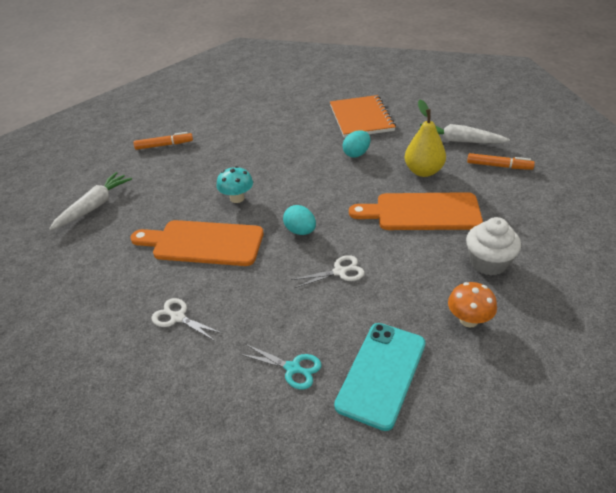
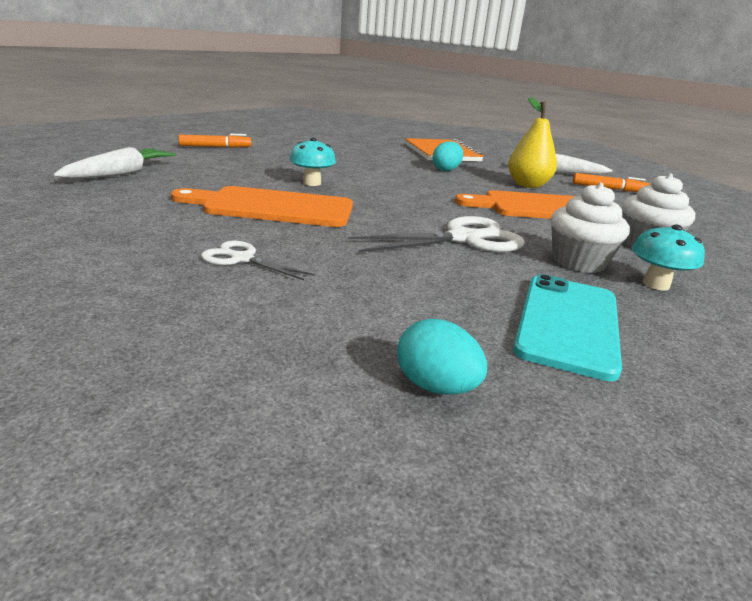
camera: 10 degrees left, 15 degrees down
turquoise scissors [240,344,321,389] -> none
turquoise egg [283,205,316,235] -> turquoise egg moved to [397,318,487,395]
white scissors [291,255,364,288] -> white scissors [348,216,525,252], size x1.79
orange mushroom [448,282,497,327] -> turquoise mushroom [632,224,705,290]
none -> white cupcake [551,183,630,273]

